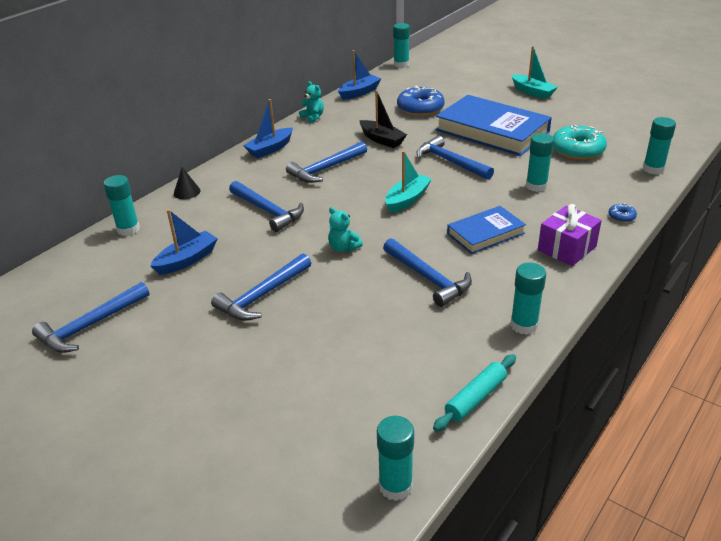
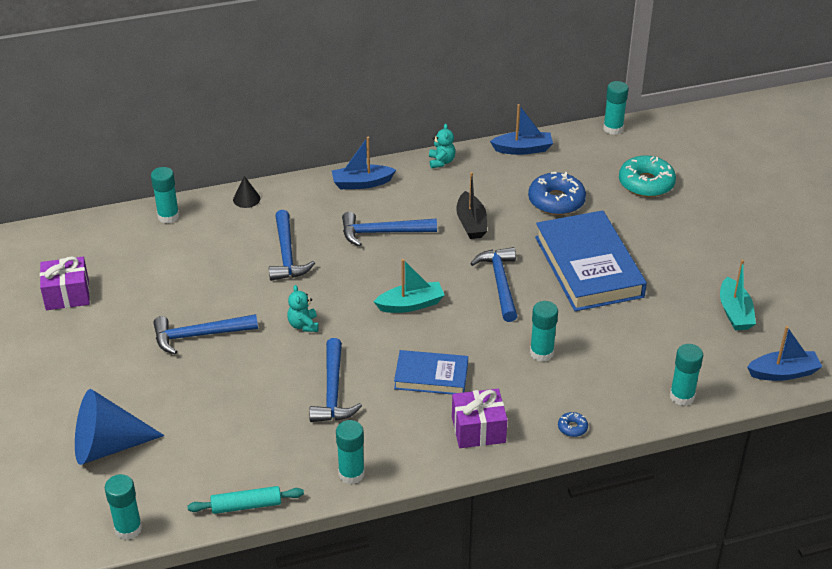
camera: 35 degrees right, 5 degrees up
blue hammer [32,282,149,353] -> purple gift [40,256,90,310]
blue boat [150,209,218,275] -> blue boat moved to [747,326,822,381]
turquoise boat [512,46,558,99] -> turquoise boat moved to [720,260,756,330]
turquoise donut [553,125,607,160] -> turquoise donut moved to [619,155,676,197]
none -> blue cone [75,389,164,465]

